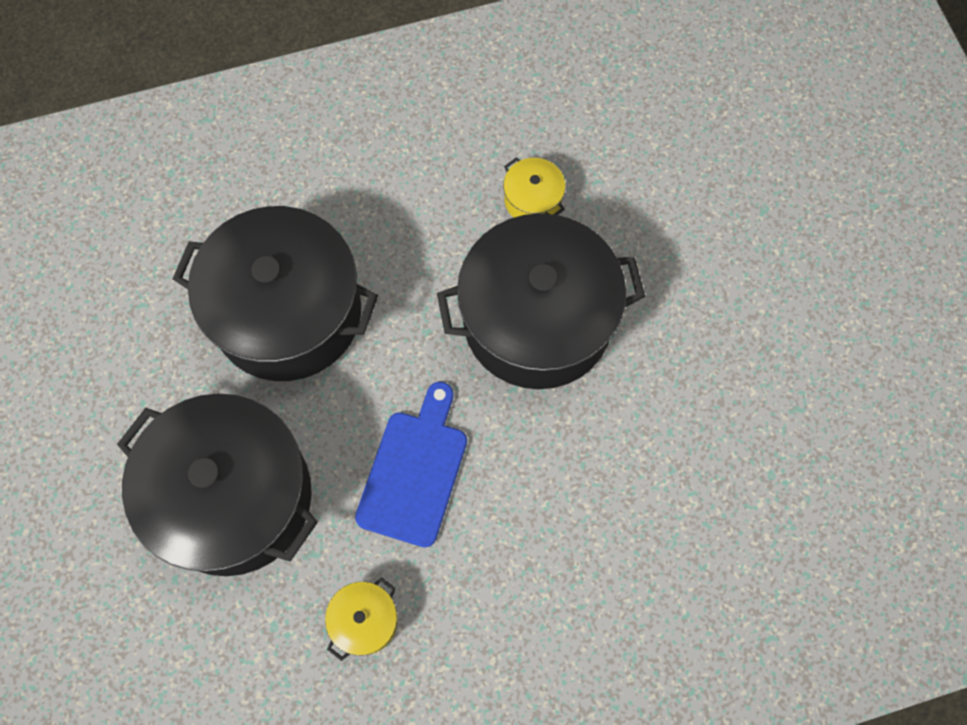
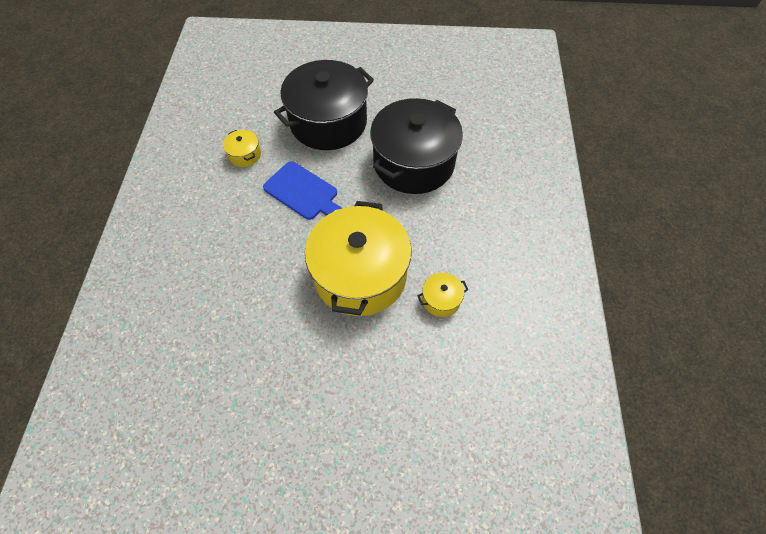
camera: 110 degrees right, 10 degrees down
black pot [437,213,645,389] -> yellow pot [305,201,412,316]

